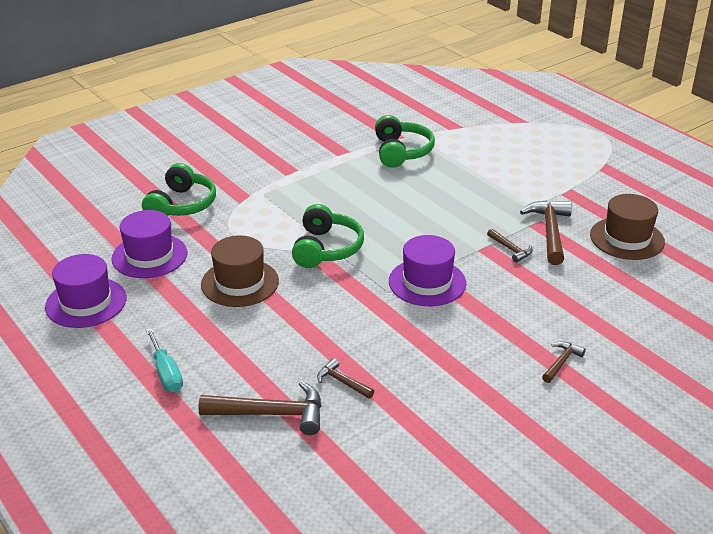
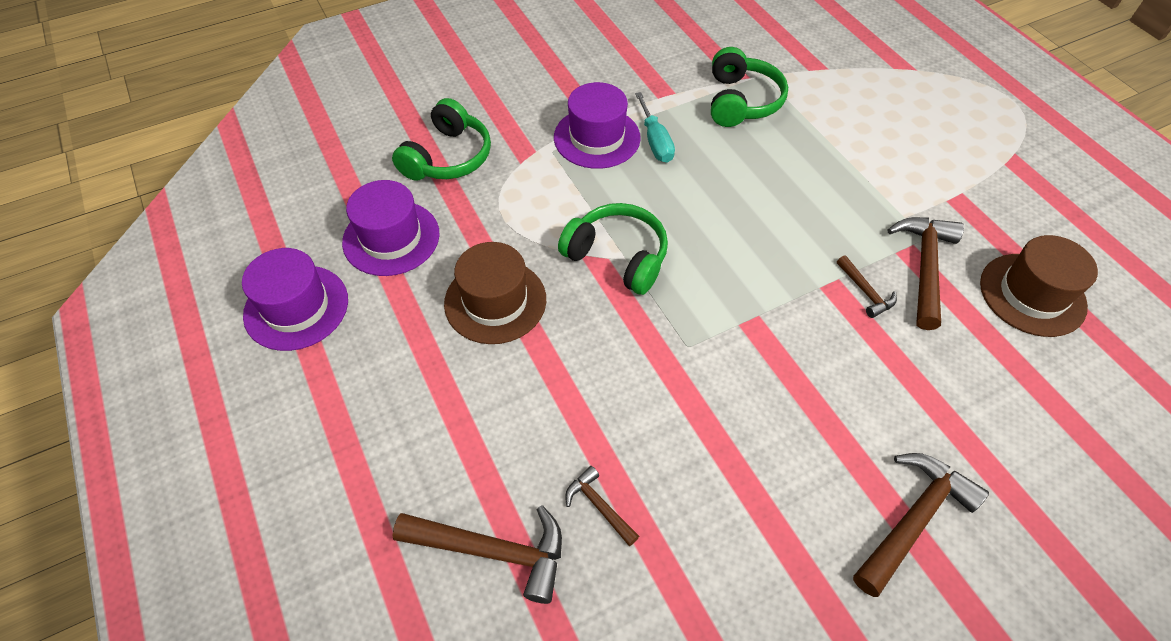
camera: 10 degrees right, 20 degrees up
turquoise screwdriver [146,328,183,392] -> turquoise screwdriver moved to [635,92,675,163]
green headphones [292,204,364,268] -> green headphones turned 75 degrees counterclockwise [558,203,668,295]
purple hat [389,235,466,306] -> purple hat moved to [554,82,641,169]
brown hammer [542,341,586,383] -> brown hammer [853,453,989,597], size x1.89

